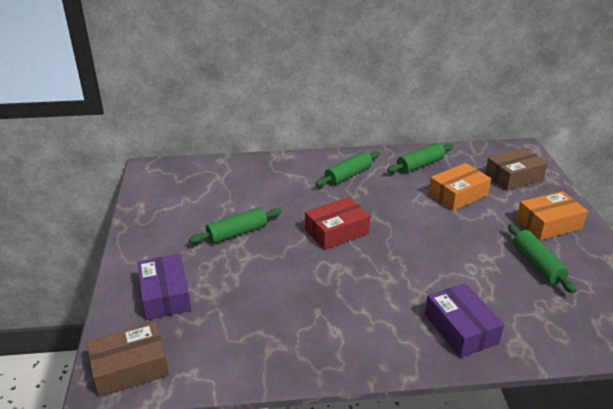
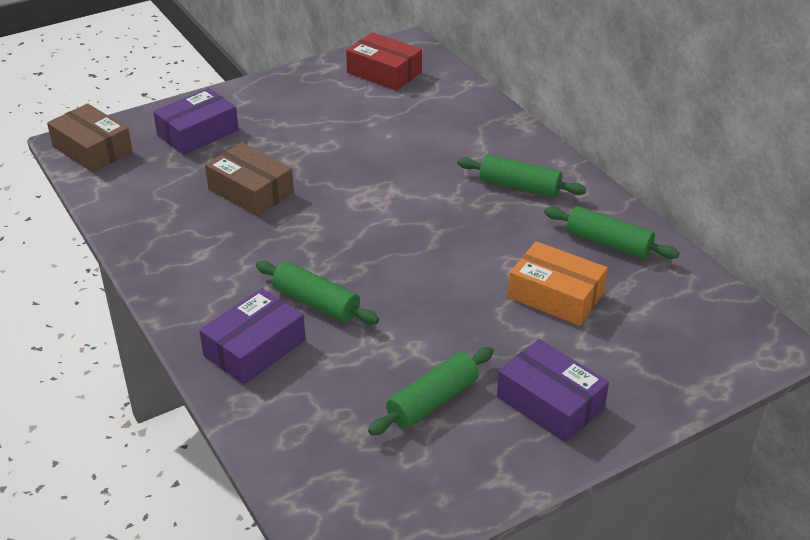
camera: 65 degrees right, 5 degrees up
green rolling pin [189,207,282,244] -> green rolling pin moved to [256,261,379,324]
red box [305,197,370,250] -> red box moved to [346,32,422,91]
brown box [485,148,548,191] -> brown box moved to [205,143,294,216]
orange box [516,191,588,240] -> purple box [497,339,609,442]

